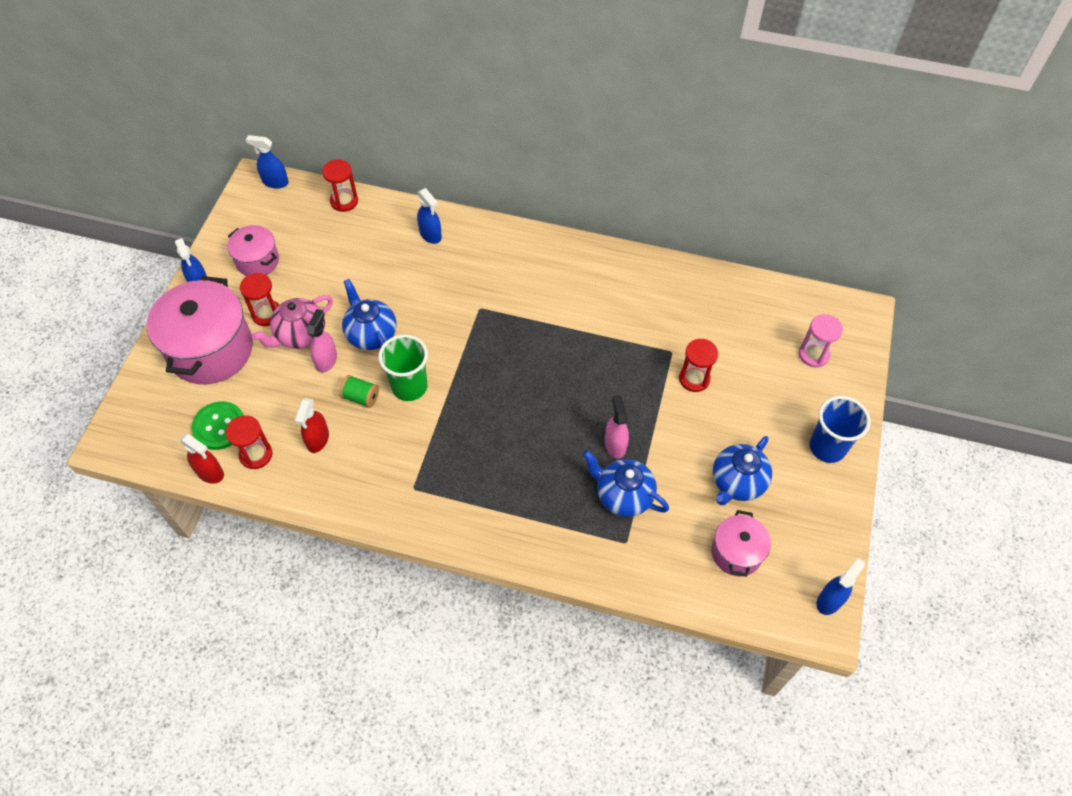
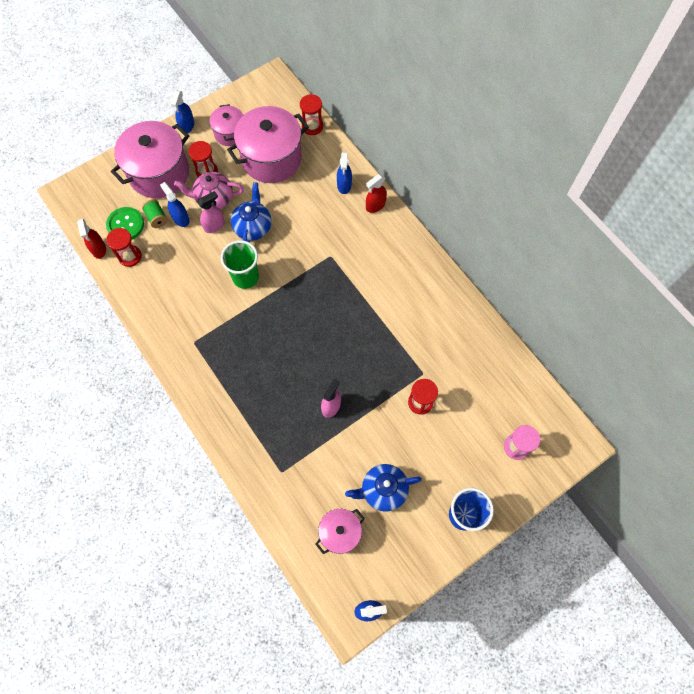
camera: 40 degrees right, 10 degrees up
blue spray bottle [246,135,289,189] -> blue spray bottle moved to [160,182,189,227]
red spray bottle [295,398,329,453] -> red spray bottle moved to [366,174,387,213]
green spool [339,375,379,408] -> green spool moved to [142,199,168,228]
blue teapot [582,450,669,517] -> none
none -> pink pot [227,106,309,183]

